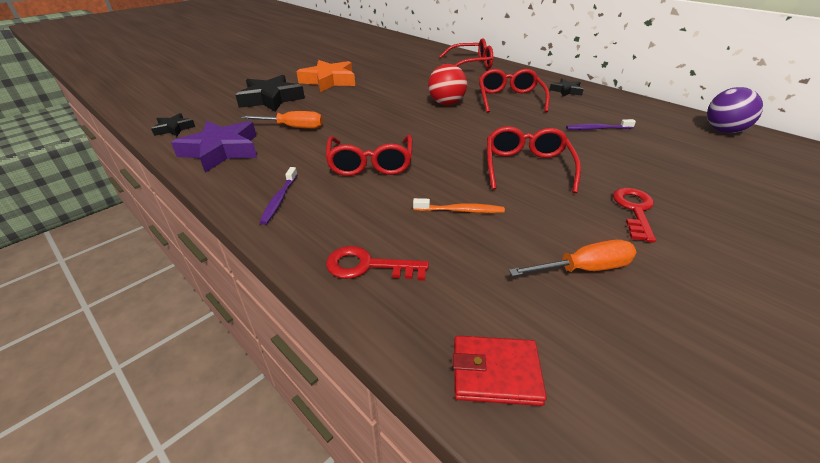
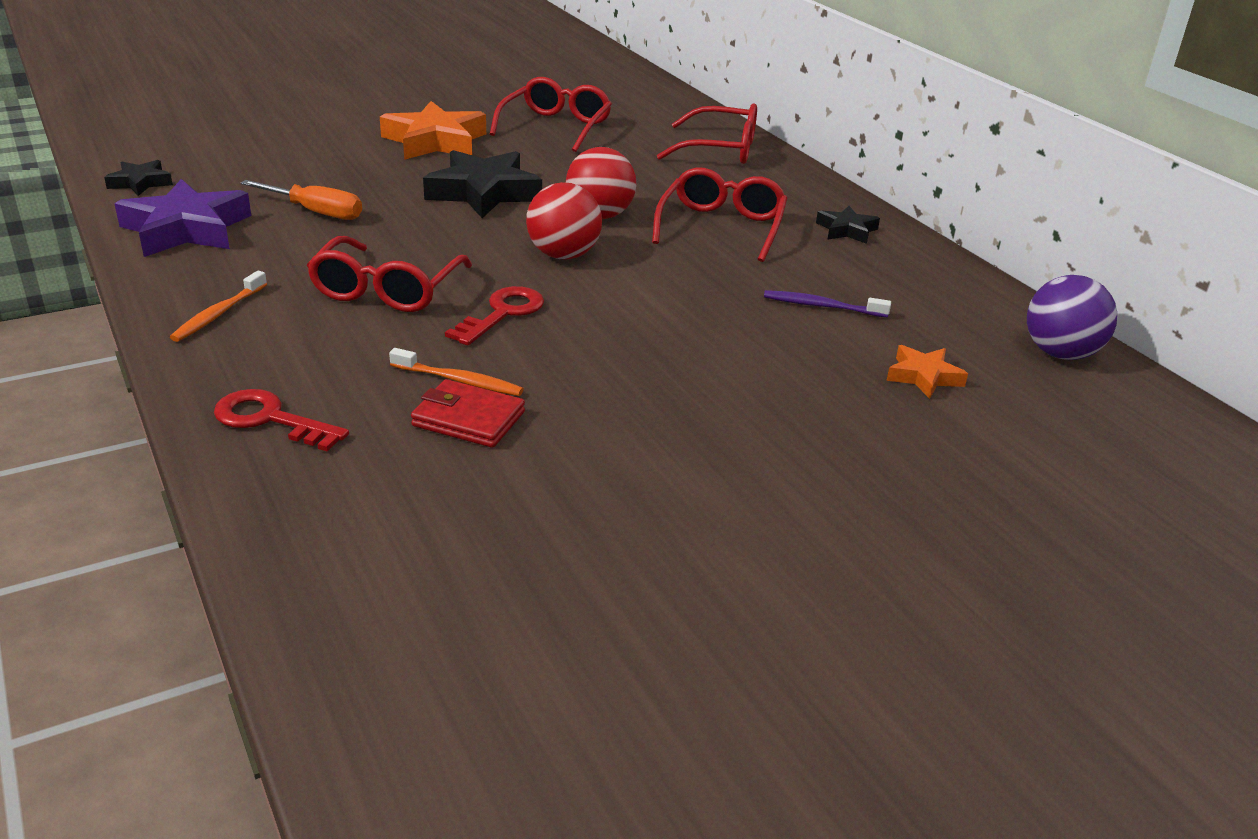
camera: 15 degrees right, 5 degrees down
black star [235,75,305,112] -> black star moved to [423,150,542,218]
purple toothbrush [259,167,298,225] -> orange toothbrush [170,271,267,342]
red wallet [453,336,547,406] -> red wallet moved to [411,379,525,448]
red glasses [487,126,581,193] -> red glasses moved to [490,77,612,152]
orange screwdriver [509,240,637,277] -> none
red key [613,188,656,243] -> red key moved to [445,286,544,345]
none -> red ball [526,182,602,259]
none -> orange star [886,345,968,399]

